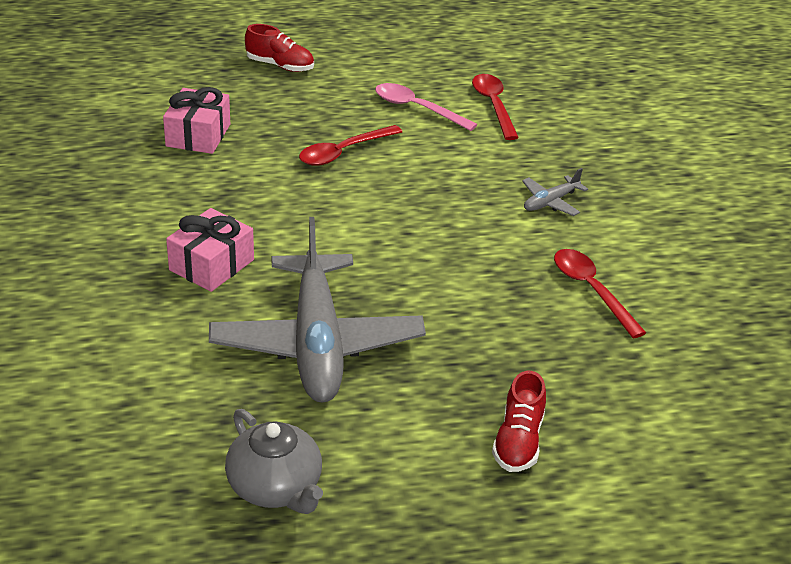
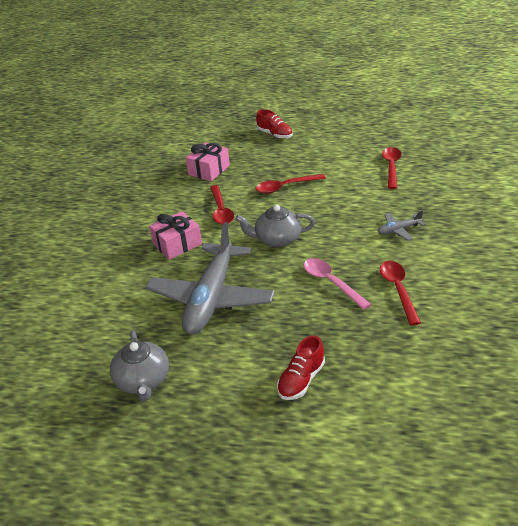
camera: 25 degrees right, 0 degrees up
pink spoon [375,83,477,131] -> pink spoon moved to [304,258,371,310]
none -> red spoon [210,185,234,225]
none -> grey teapot [235,204,315,247]

